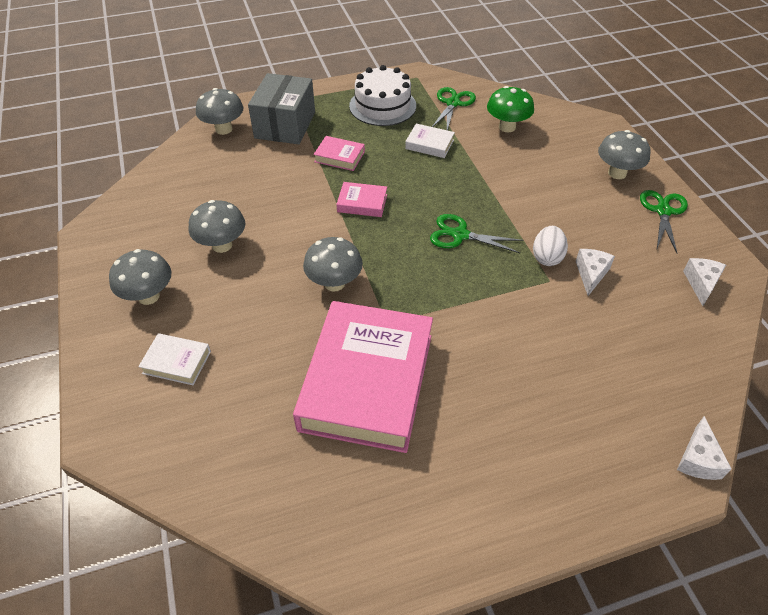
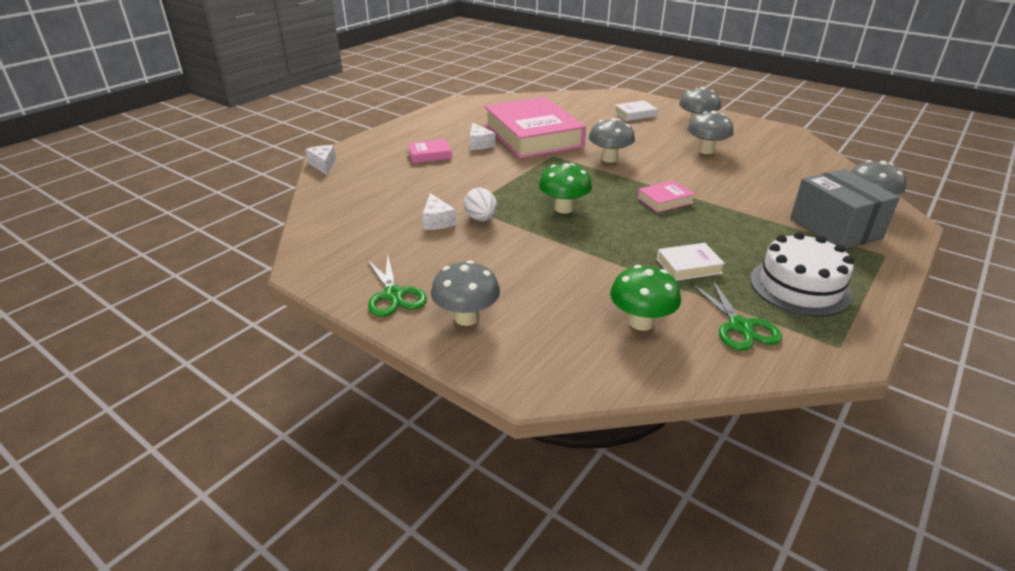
camera: 145 degrees right, 15 degrees down
pink book [313,136,365,171] -> pink book moved to [408,139,452,163]
green scissors [430,214,523,253] -> green mushroom [539,163,592,214]
white cheese [683,258,726,306] -> white cheese moved to [470,123,495,150]

